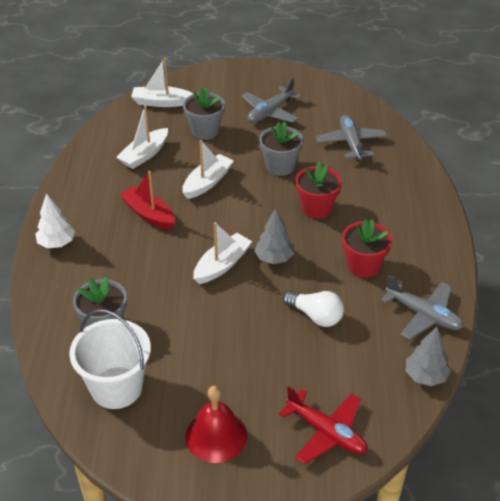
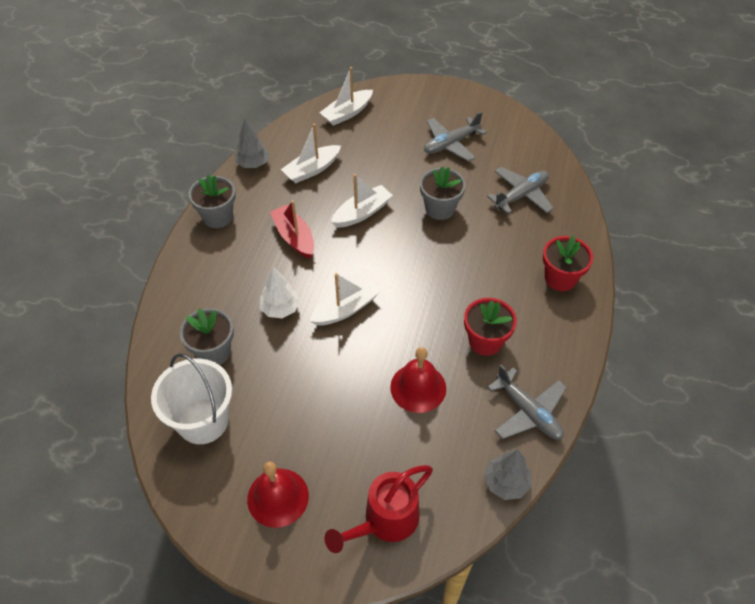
camera: 15 degrees right, 10 degrees up
white tree [35,193,75,248] -> white tree moved to [260,267,300,318]
white boat [131,58,193,107] -> white boat turned 60 degrees counterclockwise [319,67,373,126]
grey flower pot [183,88,225,140] -> grey flower pot moved to [188,174,236,228]
grey tree [254,208,294,264] -> grey tree moved to [235,119,270,168]
red plane [279,386,368,464] -> red watering can [325,465,433,553]
white light bulb [283,291,344,327] -> red bell [390,347,446,413]
red flower pot [295,161,342,219] -> red flower pot moved to [543,235,593,291]
grey plane [316,115,387,161] -> grey plane turned 45 degrees clockwise [487,167,554,214]

